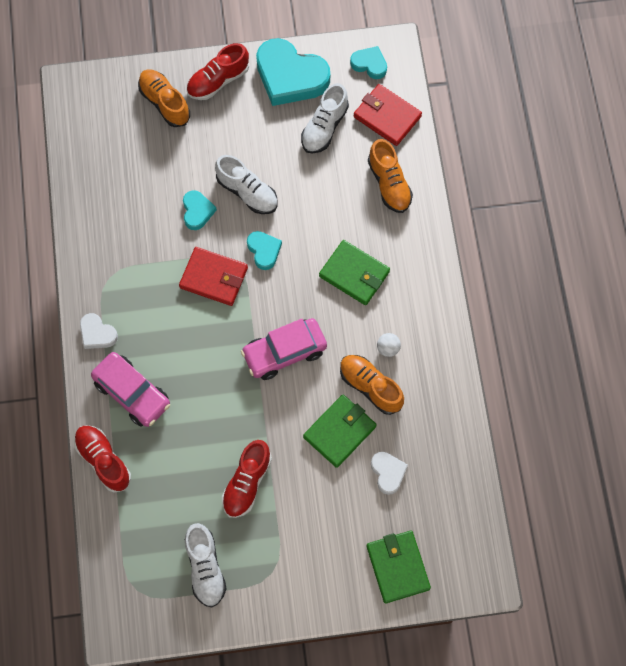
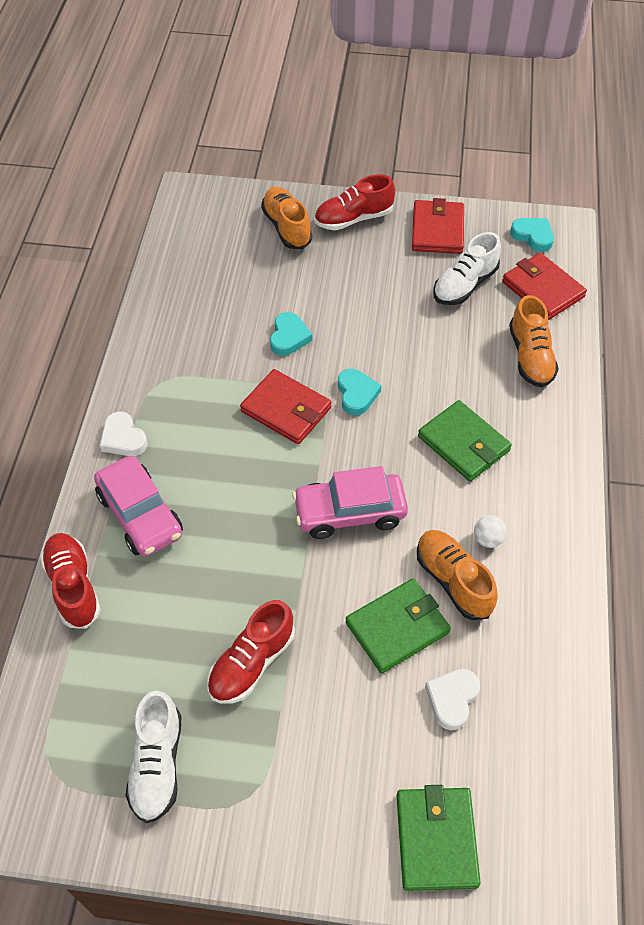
camera: 15 degrees right, 15 degrees down
white shoe [215,155,277,214] -> none
turquoise heart [256,38,330,106] -> red wallet [412,198,464,254]
white heart [371,452,408,495] -> white heart turned 150 degrees counterclockwise [425,669,480,730]

